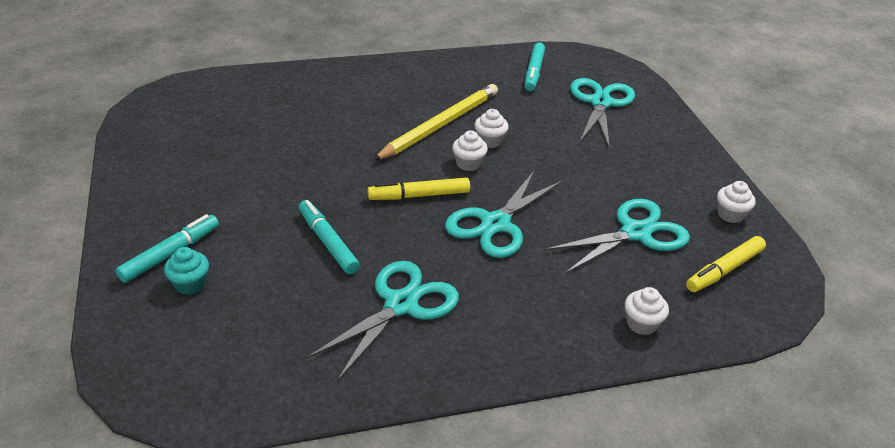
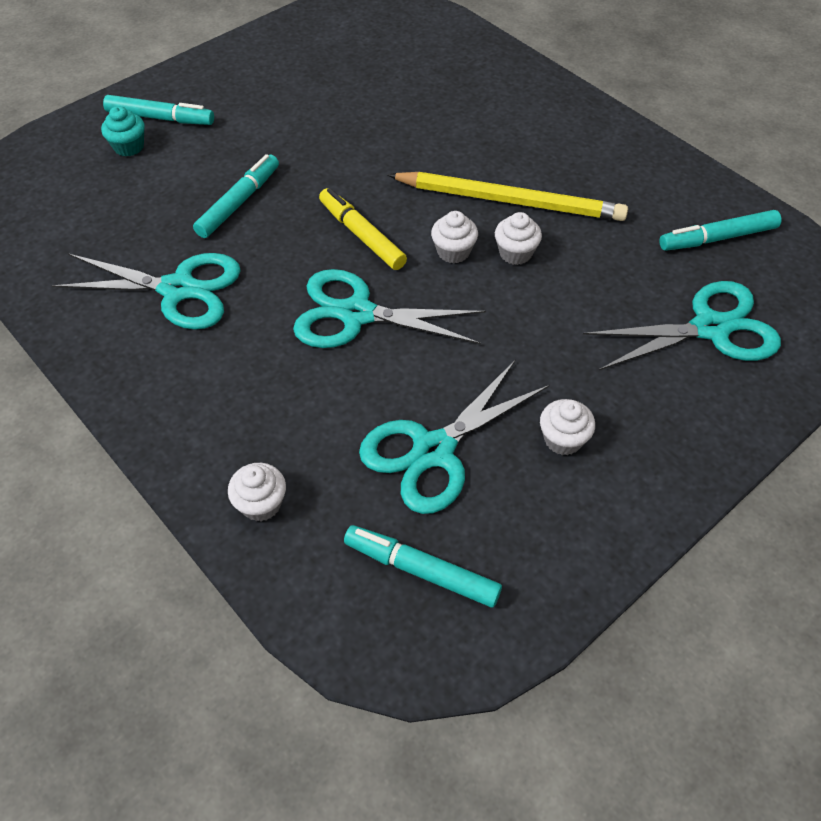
camera: 65 degrees right, 15 degrees up
turquoise scissors [545,199,690,274] -> turquoise scissors turned 105 degrees clockwise [359,359,550,514]
yellow marker [686,236,766,292] -> turquoise marker [344,525,502,607]
white cupcake [717,181,756,223] -> white cupcake moved to [540,399,595,455]

